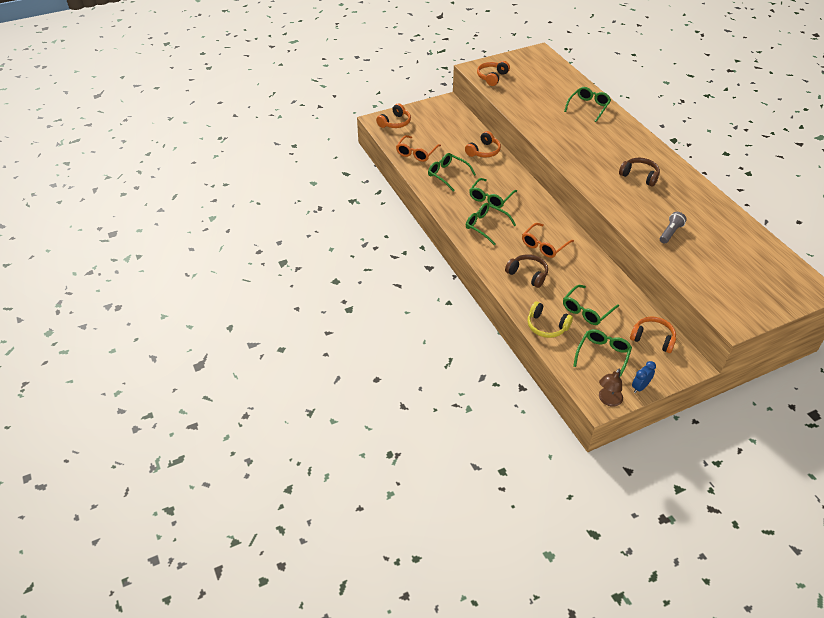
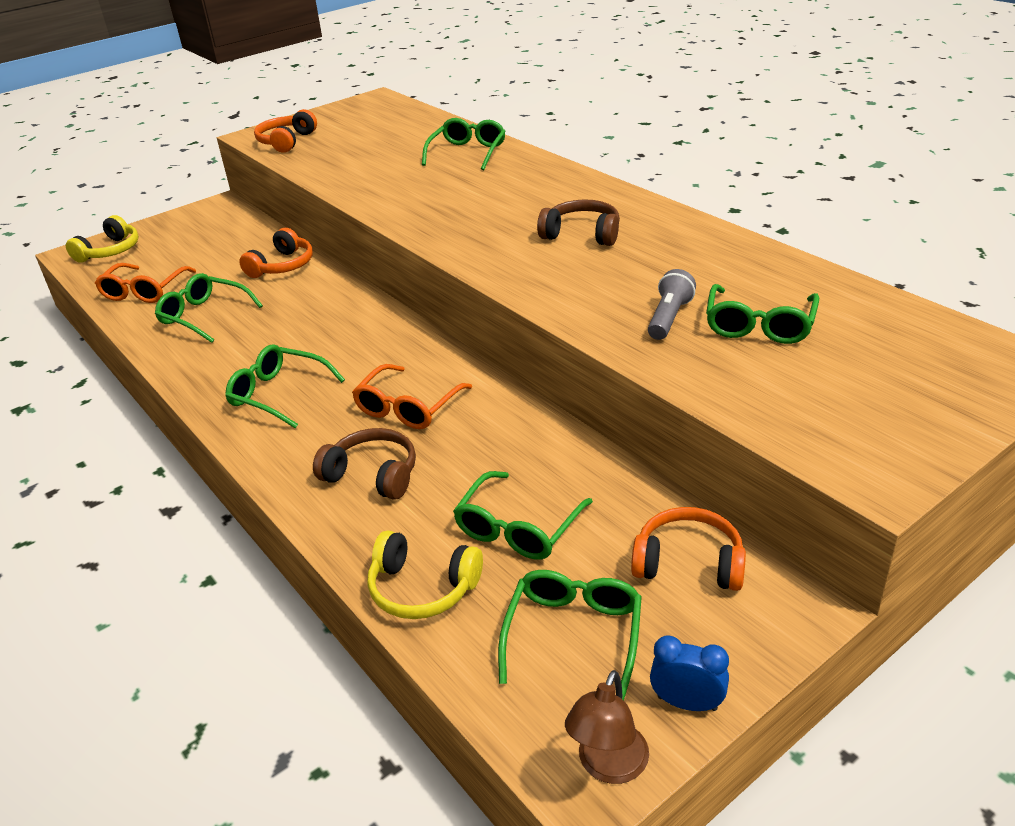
camera: 10 degrees left, 10 degrees down
orange headphones [376,103,411,128] -> yellow headphones [66,215,139,263]
green glasses [469,178,517,208] -> green glasses moved to [706,284,819,344]
blue clock [632,361,656,393] -> blue clock turned 75 degrees clockwise [650,636,729,711]

